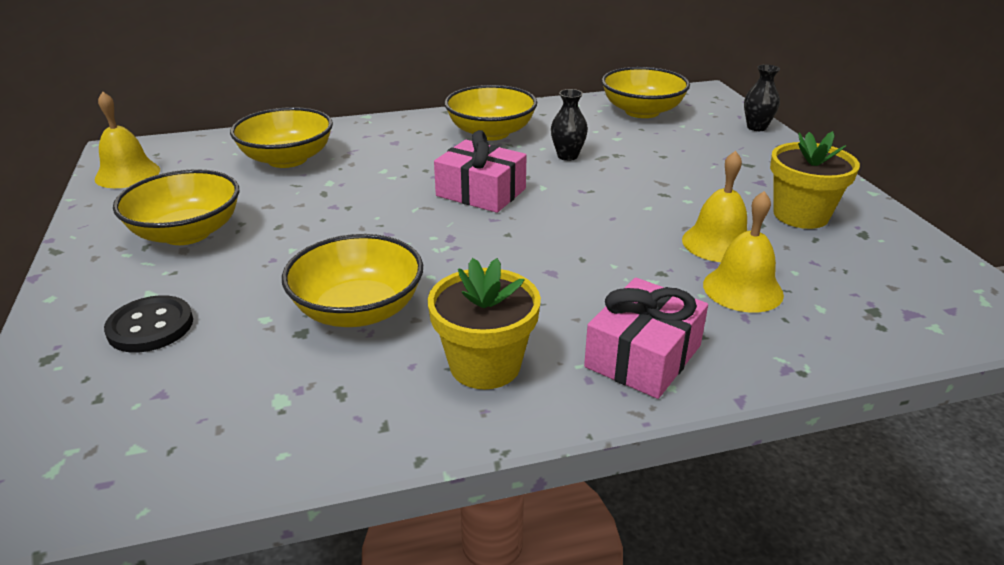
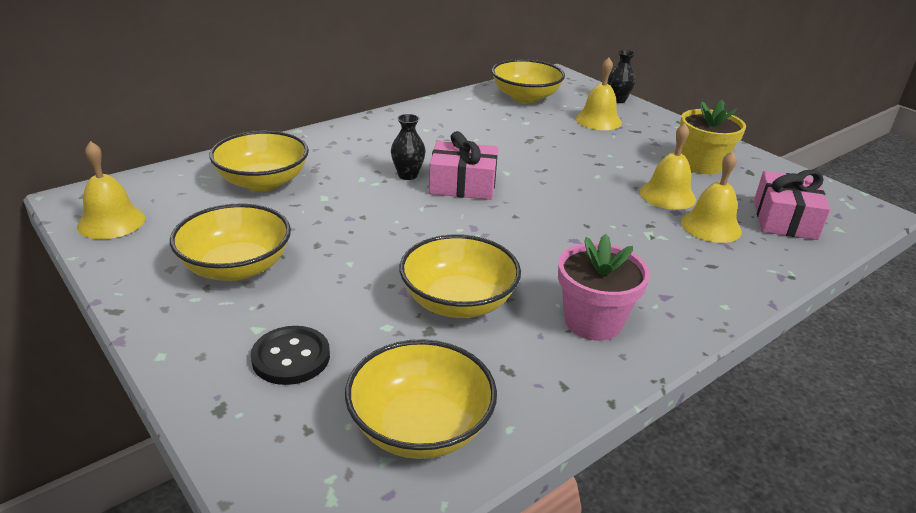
camera: 25 degrees left, 0 degrees up
yellow flower pot [428,258,541,389] -> pink flower pot [558,234,650,341]
yellow bowl [444,85,537,140] -> yellow bowl moved to [345,339,497,459]
black vase [551,89,588,161] -> black vase moved to [391,114,426,180]
pink gift [584,278,708,399] -> pink gift moved to [754,170,830,240]
none -> yellow bell [575,57,622,130]

